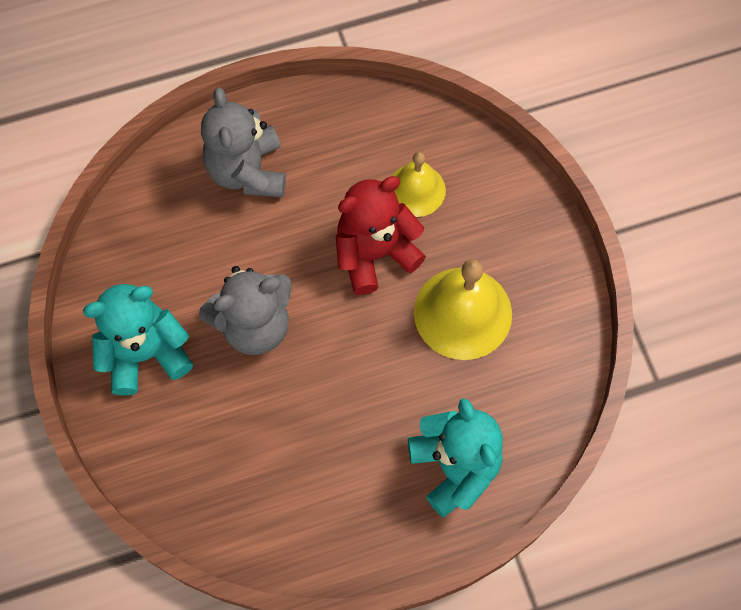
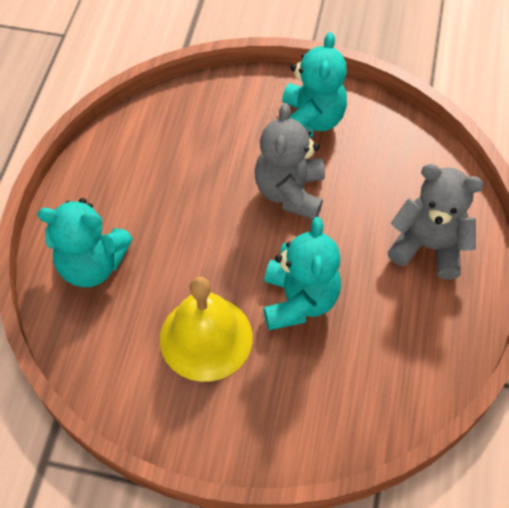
camera: 120 degrees right, 10 degrees down
red teddy bear [336,176,426,295] -> turquoise teddy bear [263,217,341,330]
yellow bell [392,152,446,217] -> none

